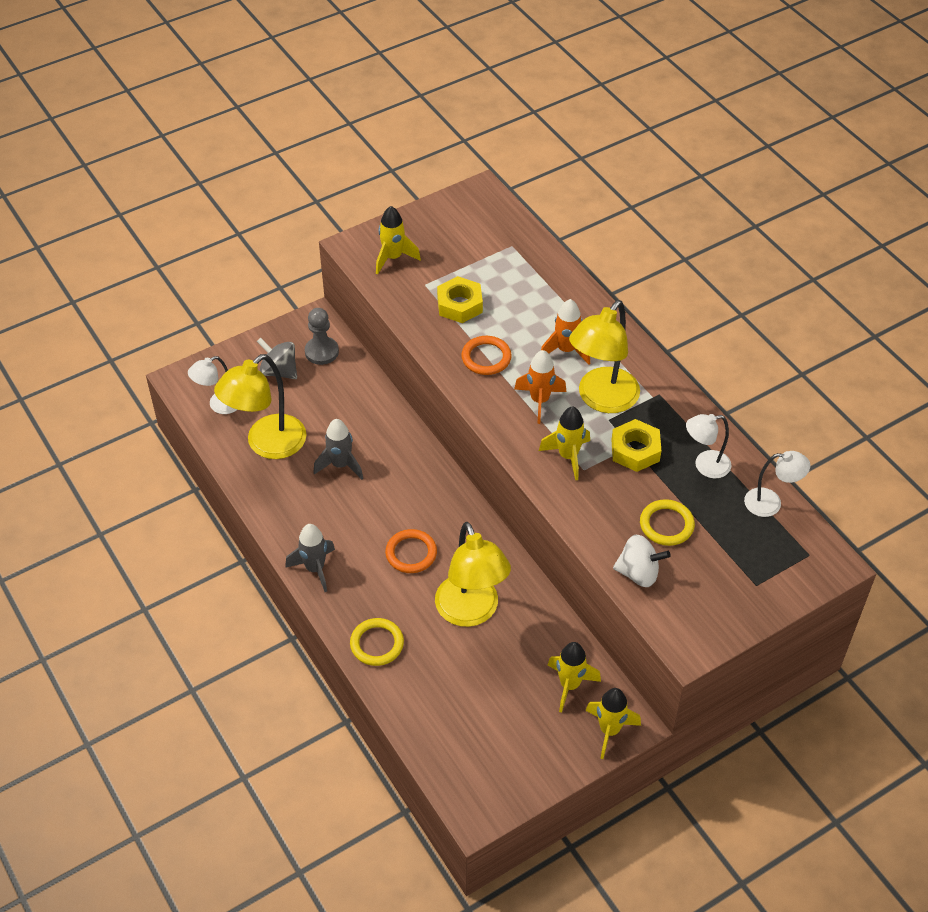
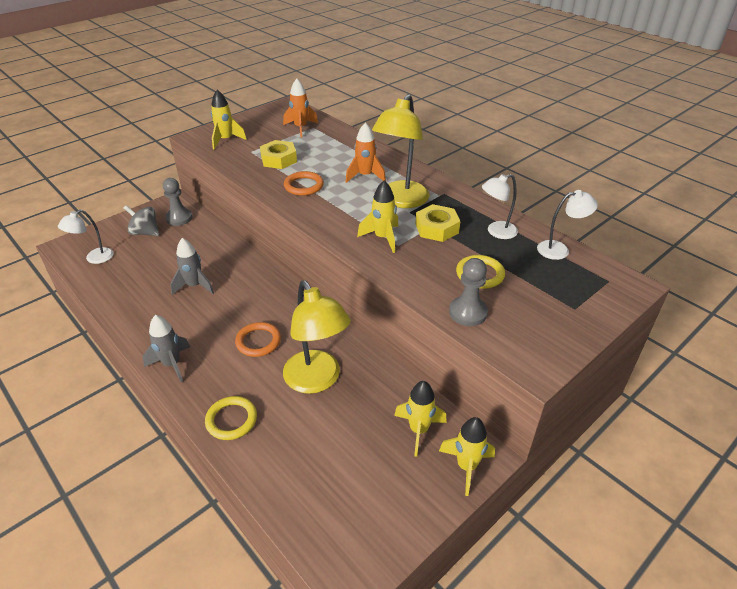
camera: 10 degrees left, 10 degrees down
yellow lamp [214,354,306,459] -> none
orange rocket [514,350,566,424] -> orange rocket moved to [283,79,318,137]
white spinning top [613,535,671,587] -> grey pawn [449,258,488,326]

